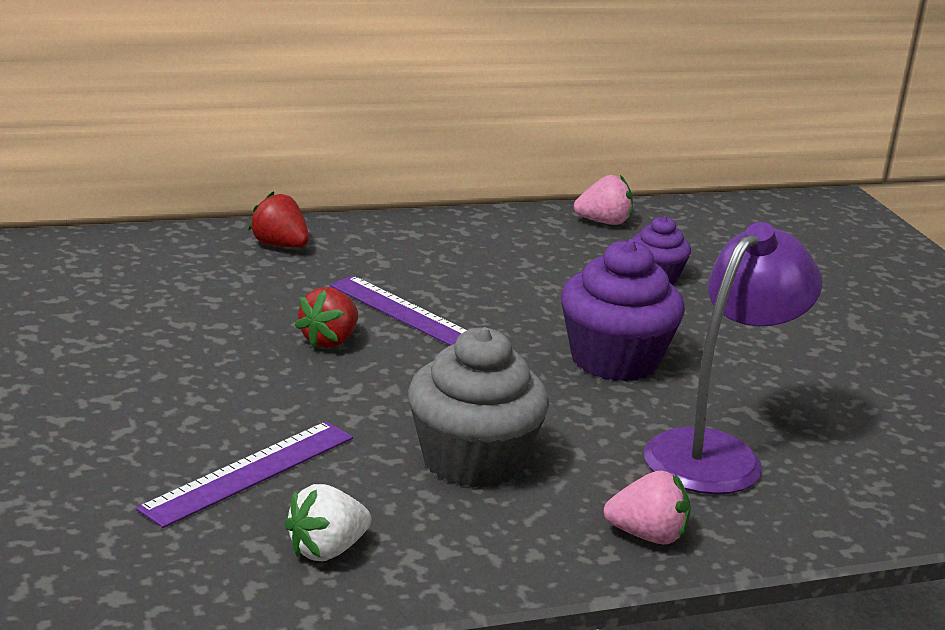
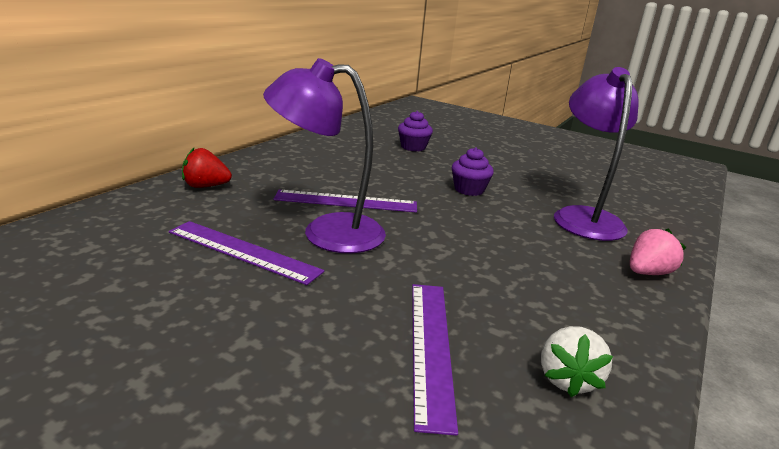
camera: 40 degrees left, 0 degrees up
red strawberry [295,287,358,348] -> purple lamp [263,58,386,253]
grey cupcake [408,327,549,488] -> none
purple cupcake [561,240,685,381] -> purple cupcake [452,147,494,196], size x0.56
pink strawberry [574,175,633,225] -> none
none -> purple ruler [169,221,324,285]

